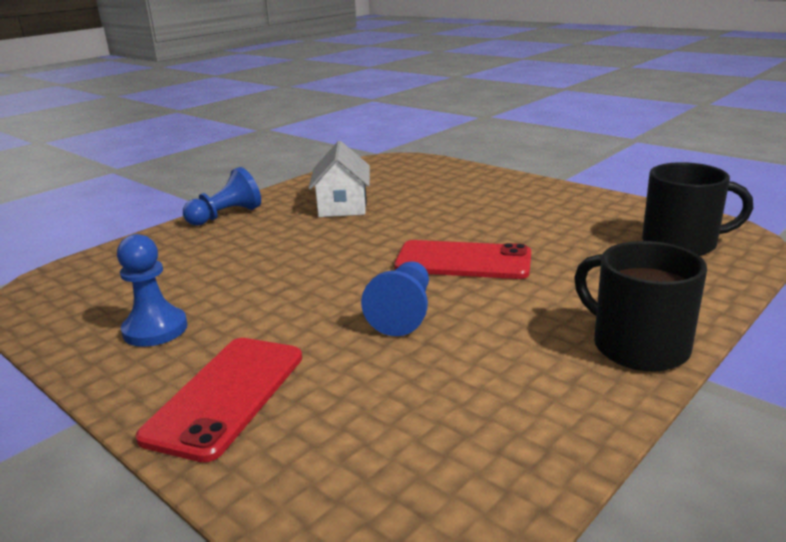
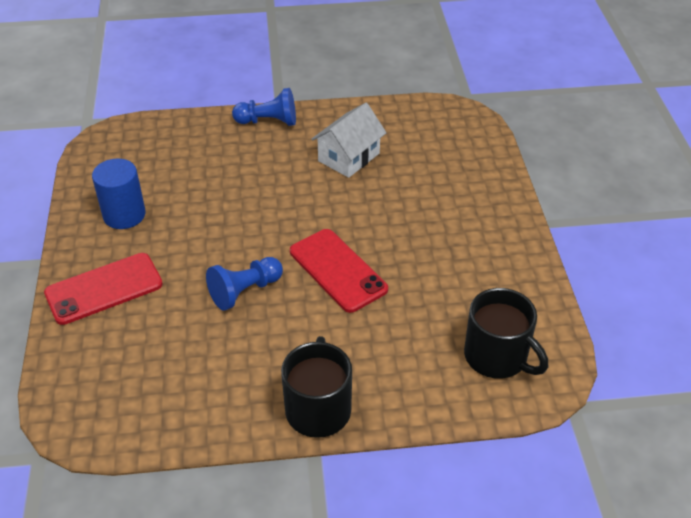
camera: 40 degrees right, 20 degrees up
blue pawn [117,234,188,347] -> blue cylinder [92,159,146,229]

